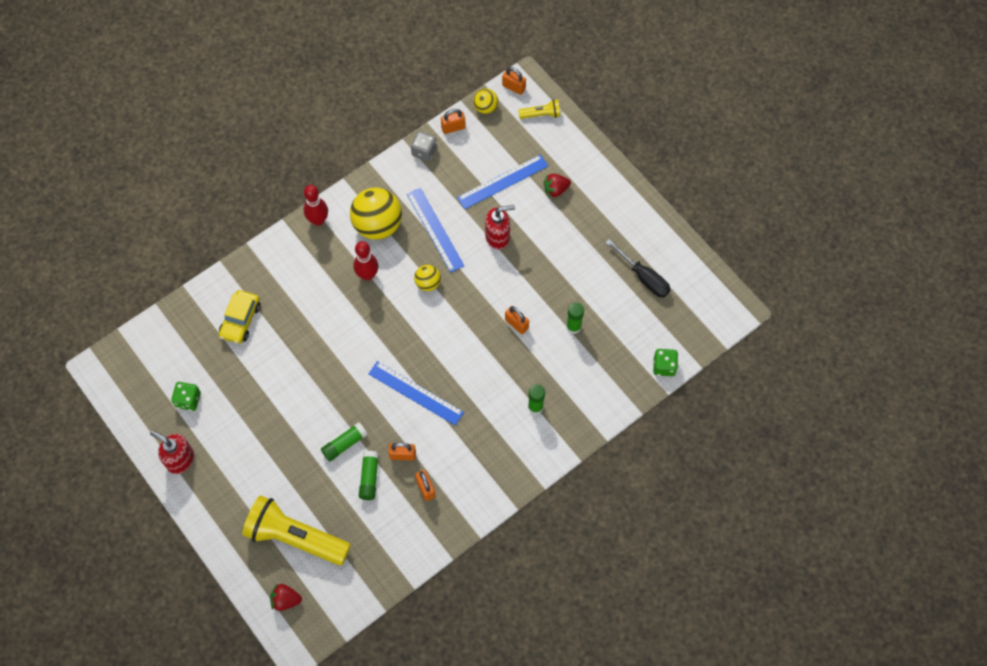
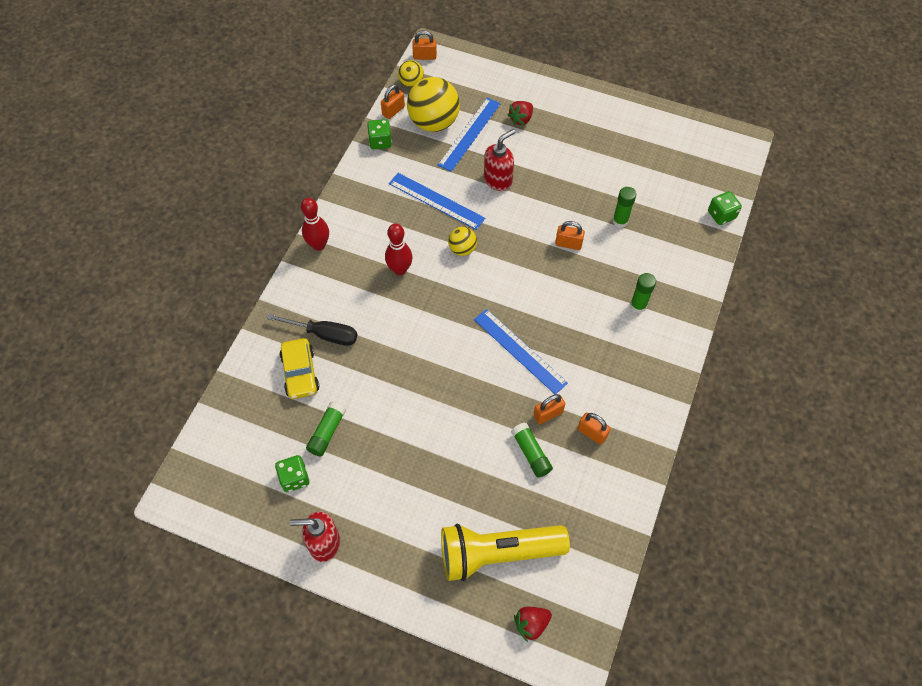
camera: 30 degrees left, 5 degrees down
green glue stick [321,422,368,461] -> green glue stick moved to [306,402,346,456]
yellow ball [350,187,402,240] -> yellow ball moved to [407,77,460,132]
blue ruler [368,361,464,425] -> blue ruler turned 45 degrees clockwise [474,309,568,394]
grey dice [411,131,437,161] -> green dice [367,119,392,149]
yellow flashlight [518,99,561,119] -> none
black screwdriver [605,240,670,297] -> black screwdriver moved to [266,313,357,346]

